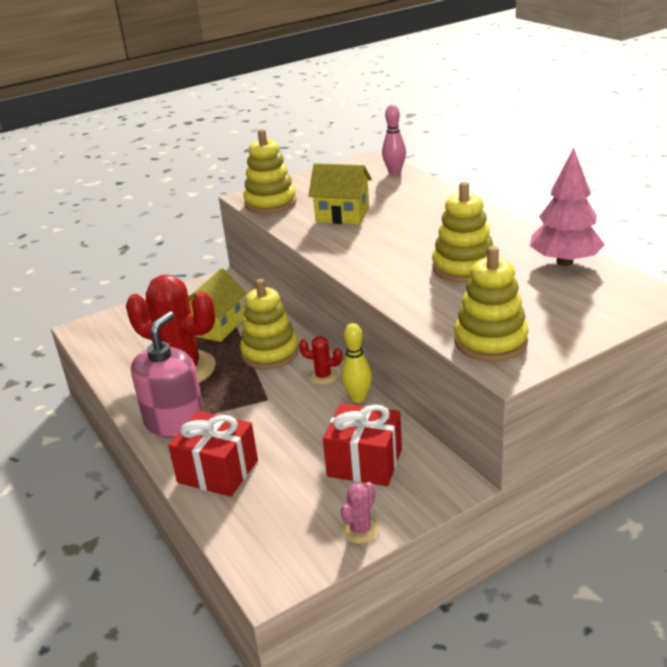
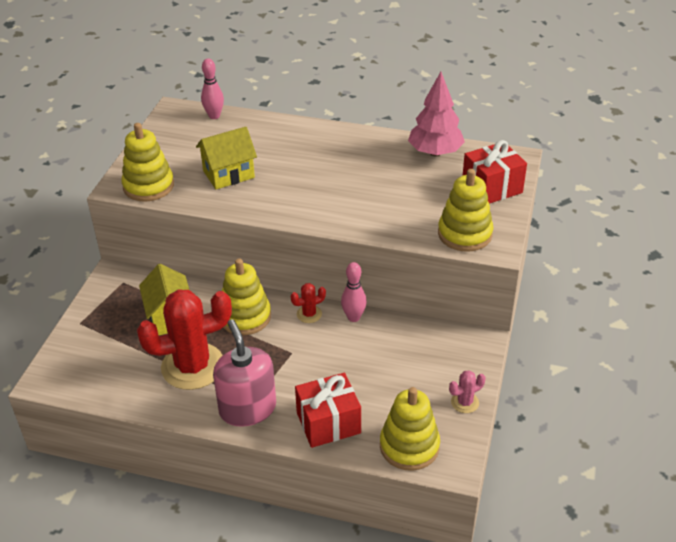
camera: 45 degrees left, 10 degrees up
red gift [323,403,402,486] -> red gift moved to [463,140,527,204]
yellow bowling pin [341,323,372,403] -> pink bowling pin [341,262,367,322]
pink cactus [341,482,380,544] -> pink cactus turned 75 degrees clockwise [449,370,486,413]
yellow stacking toy [432,182,493,283] -> yellow stacking toy moved to [380,387,440,471]

